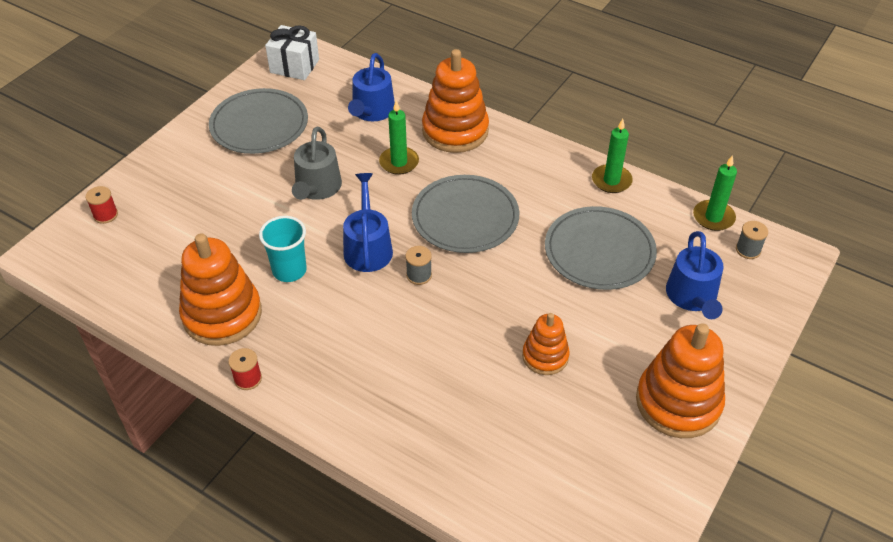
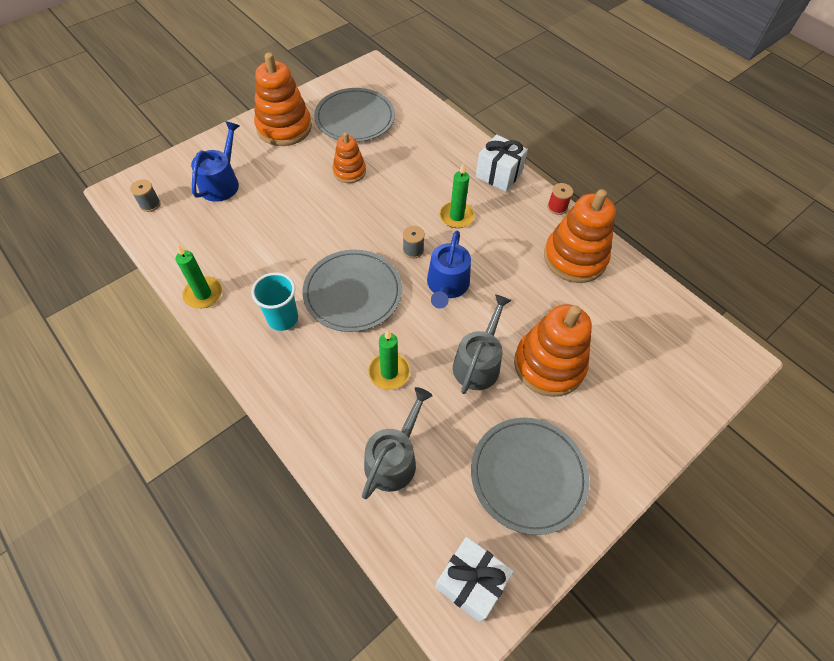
camera: 165 degrees left, 10 degrees up
red spool [86,186,118,224] -> none
turquoise cup [259,216,307,282] -> turquoise cup moved to [251,272,298,331]
blue watering can [348,53,395,121] -> grey watering can [362,387,432,499]
orange stacking toy [422,49,489,153] -> orange stacking toy moved to [514,304,592,397]
grey plate [545,206,657,290] -> grey plate moved to [314,88,395,142]
green candle [693,155,737,231] -> green candle moved to [440,164,475,228]
none -> white gift [476,134,528,192]

